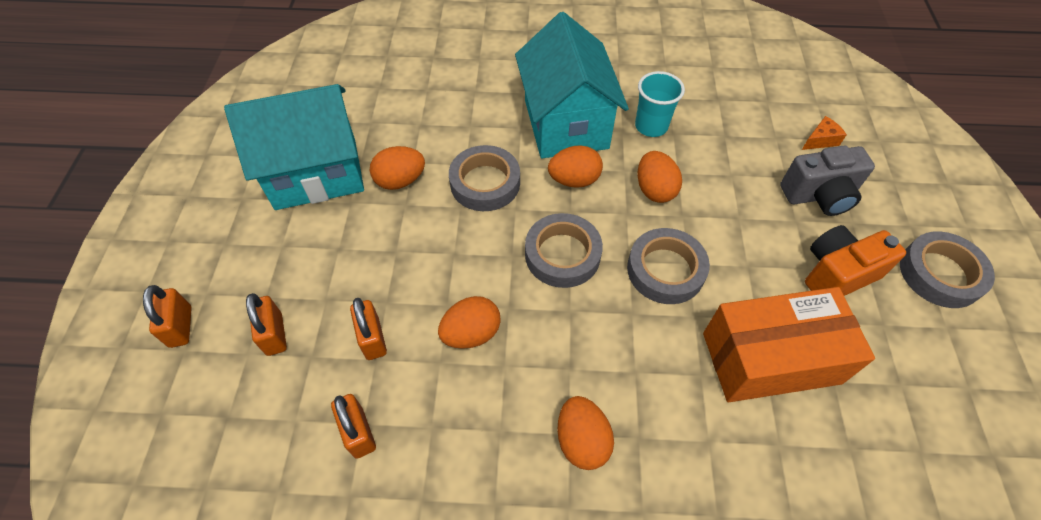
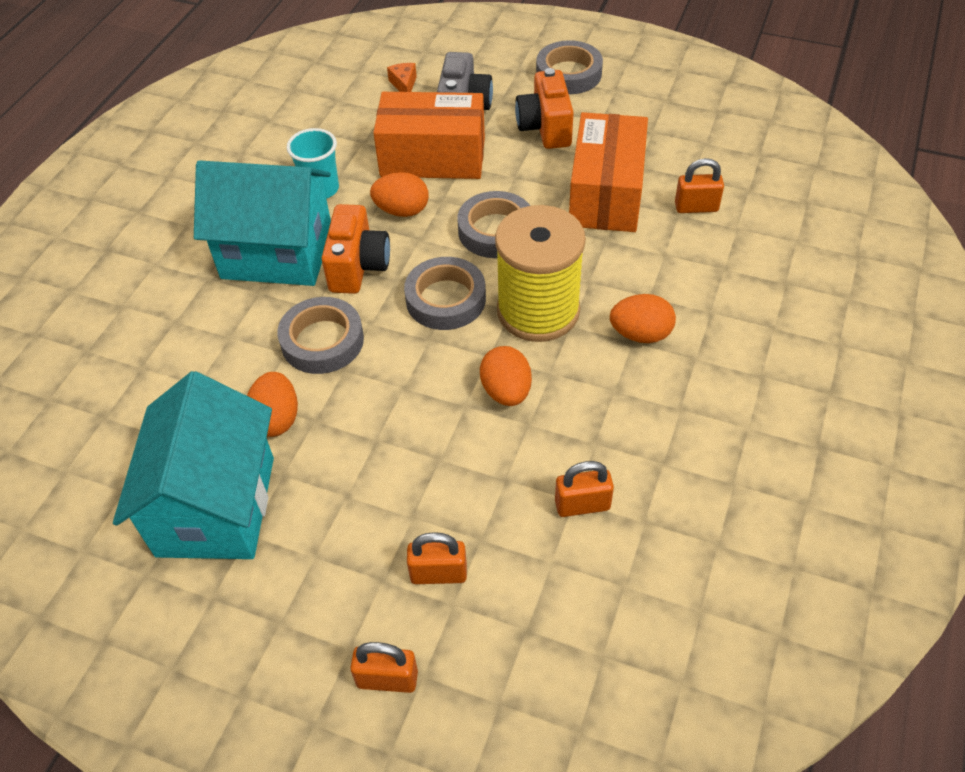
camera: 70 degrees left, 5 degrees down
orange padlock [350,298,387,360] -> orange padlock moved to [675,158,724,213]
orange egg [548,145,603,188] -> orange camera [321,204,390,294]
none -> orange box [373,92,485,179]
none -> yellow spool [495,205,586,342]

